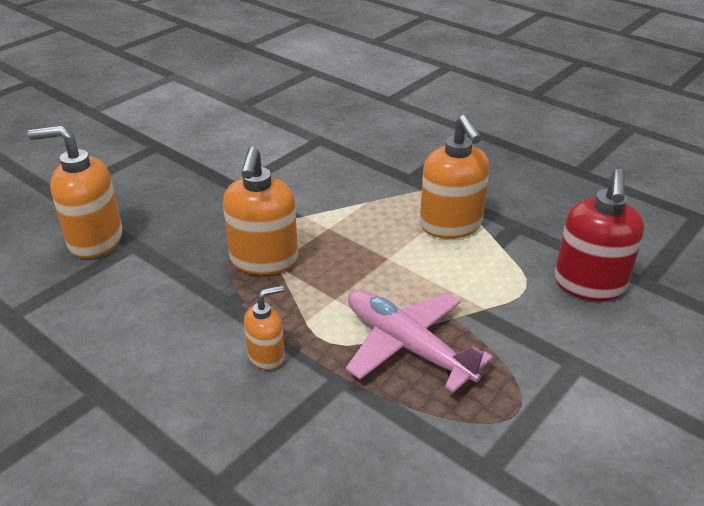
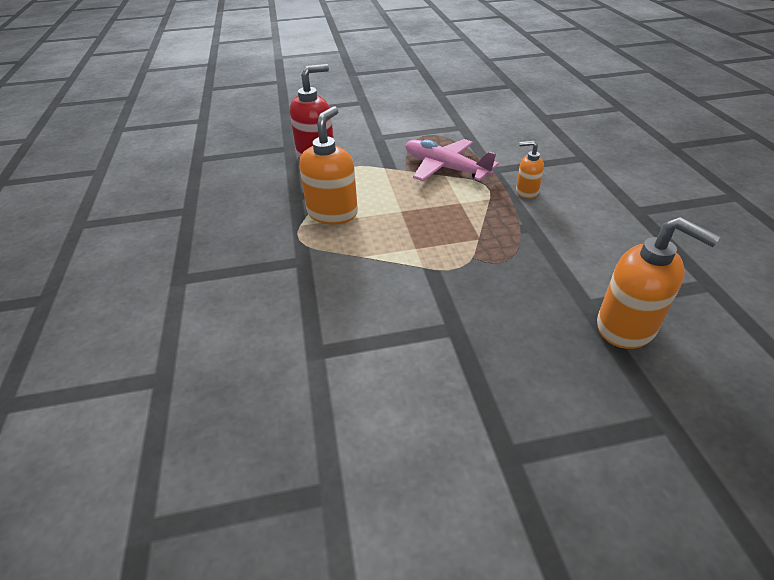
camera: 140 degrees left, 5 degrees up
orange soap dispenser [223,147,298,275] -> none
pink plane [346,290,493,393] -> pink plane turned 135 degrees clockwise [405,139,499,181]

